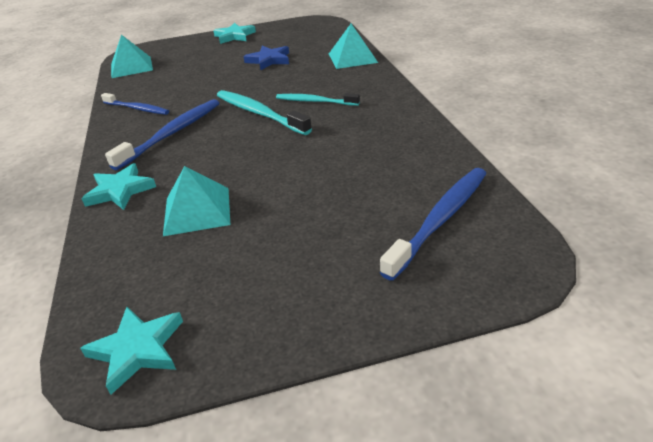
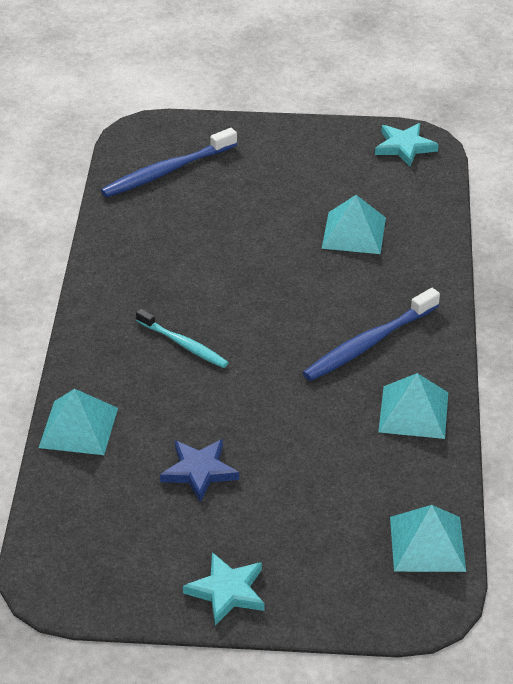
camera: 165 degrees left, 5 degrees up
turquoise star [81,163,156,210] -> none
blue toothbrush [101,93,169,115] -> turquoise pyramid [378,373,448,439]
turquoise toothbrush [217,90,312,135] -> none

